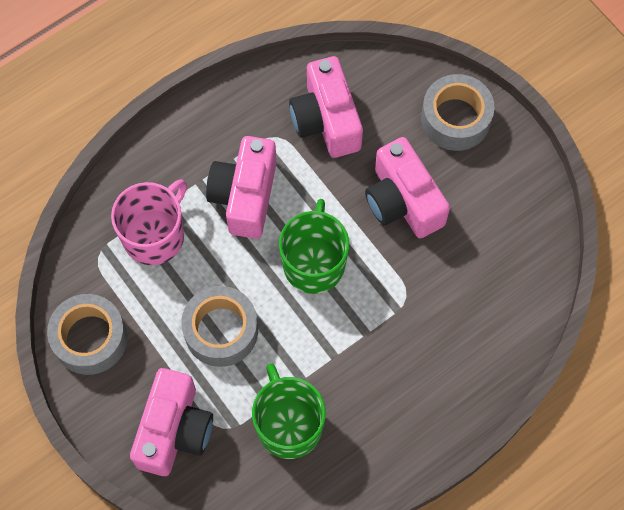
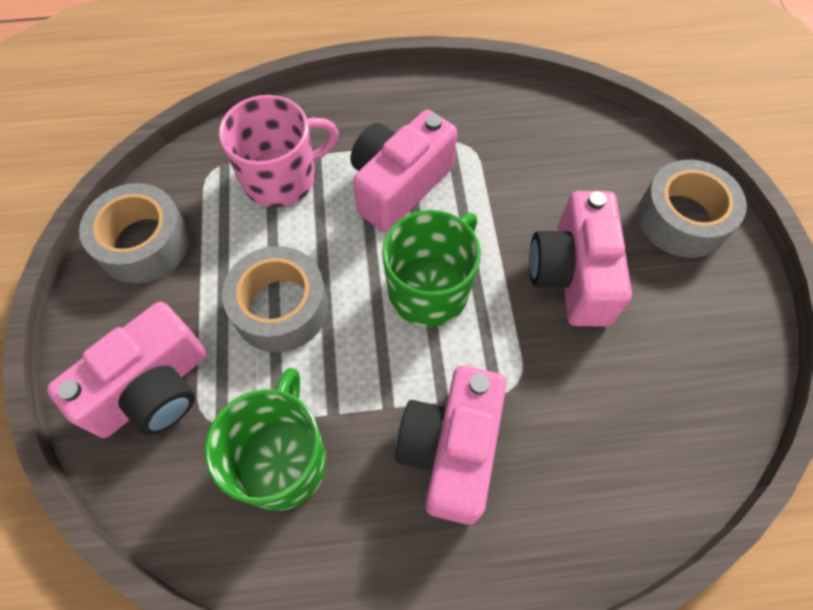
camera: 30 degrees right, 5 degrees down
pink camera [289,56,363,158] -> pink camera moved to [395,366,507,525]

